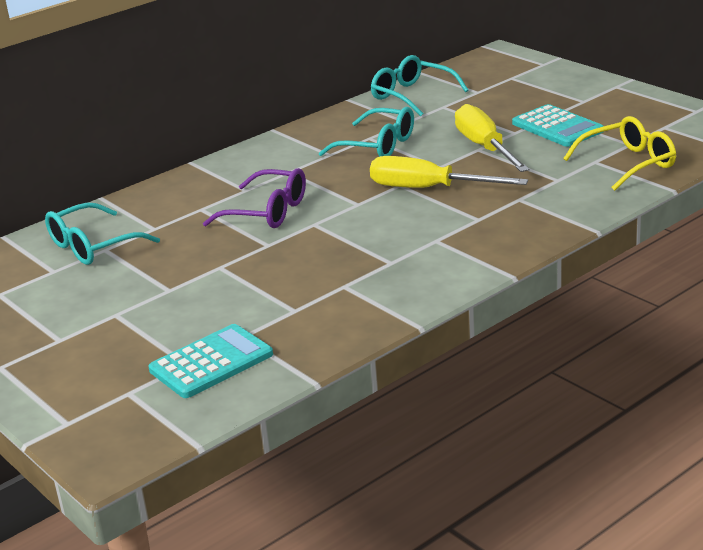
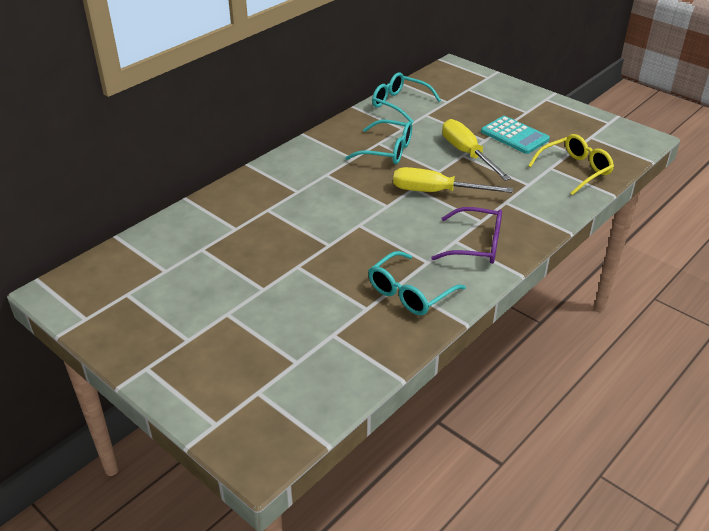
camera: 10 degrees left, 10 degrees up
turquoise glasses [45,202,160,265] -> turquoise glasses moved to [368,251,466,315]
turquoise calculator [148,324,273,398] -> none
purple glasses [203,168,306,228] -> purple glasses moved to [431,207,502,264]

